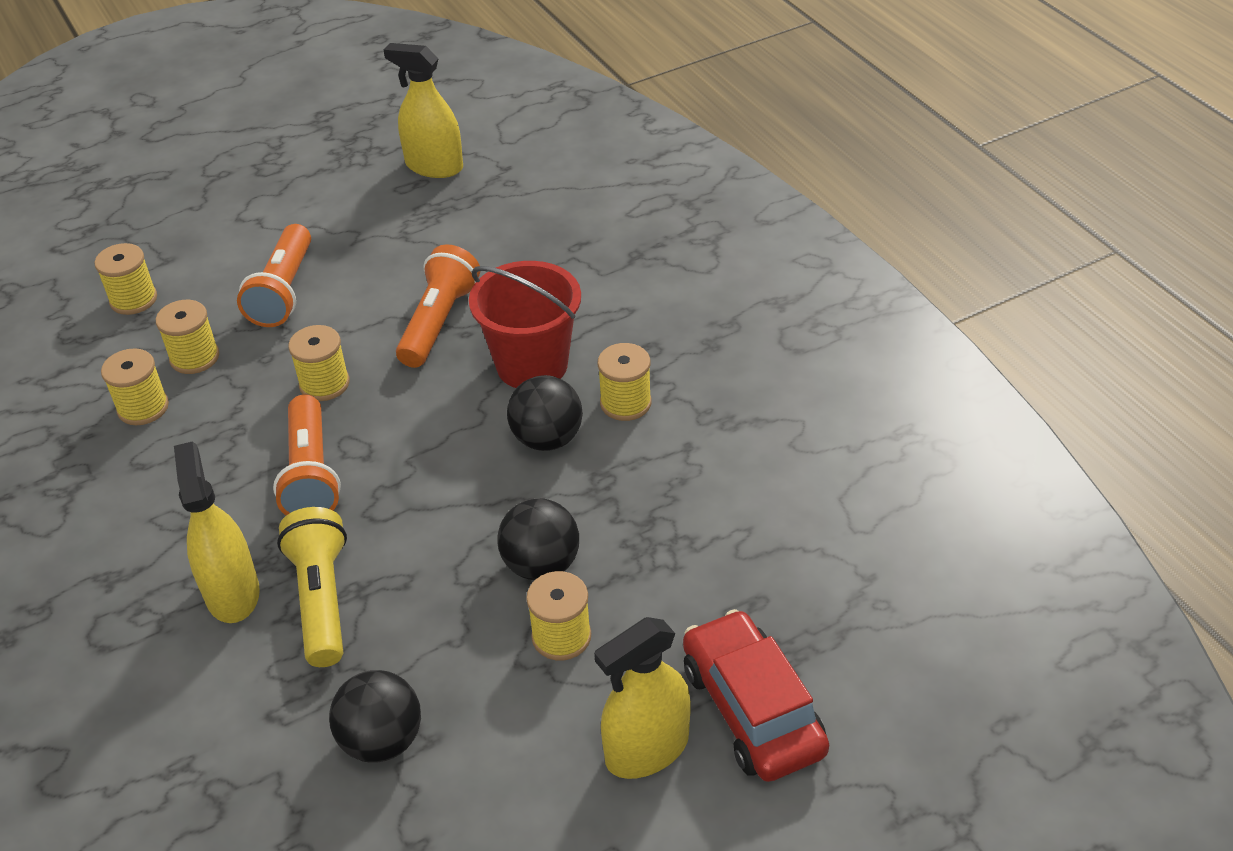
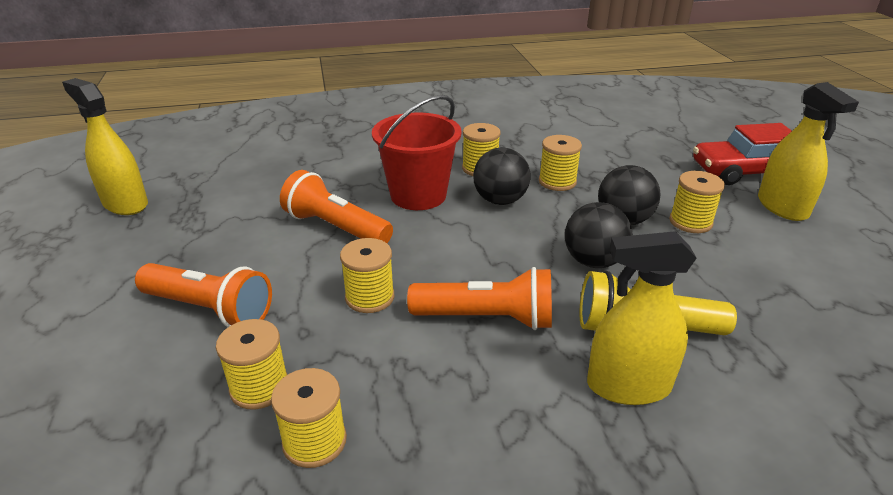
camera: 75 degrees left, 10 degrees down
yellow spool [95,243,157,315] -> yellow spool moved to [539,135,582,191]
black ball [329,670,421,763] -> black ball moved to [565,202,633,268]
yellow spray bottle [384,43,463,178] -> yellow spray bottle turned 90 degrees clockwise [62,78,148,215]

